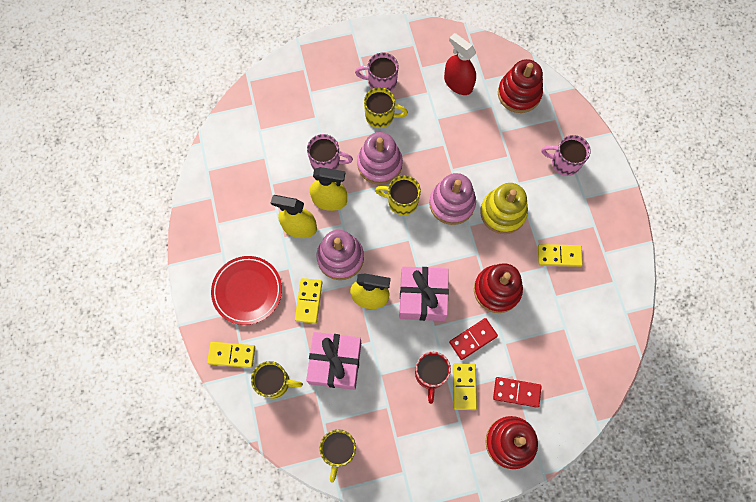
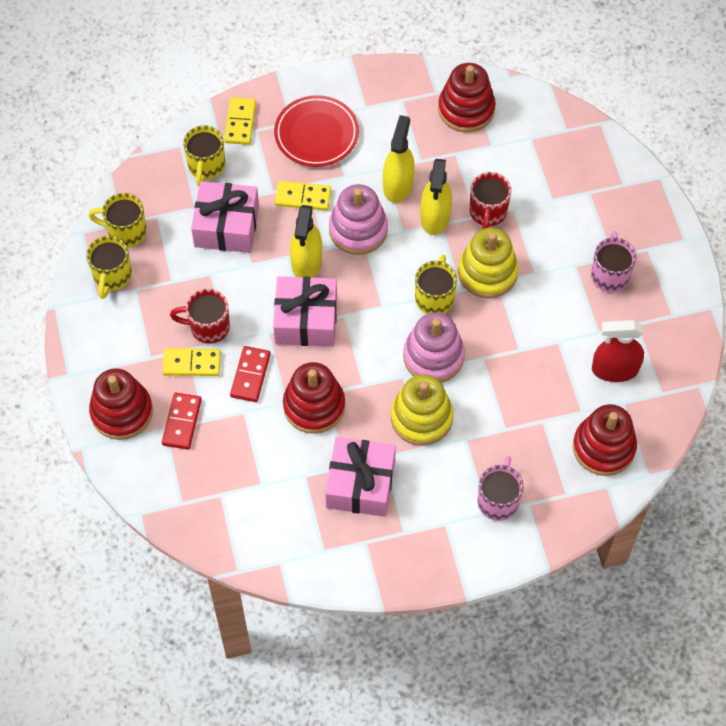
camera: 90 degrees right, 10 degrees down
pink mug [307,134,353,170] -> red mug [470,172,511,229]
pink stacking toy [357,132,403,185] -> yellow stacking toy [458,228,519,298]
yellow mug [364,87,408,128] -> yellow mug moved to [86,236,132,299]
red spray bottle [444,33,476,95] -> red spray bottle turned 135 degrees counterclockwise [592,320,644,382]
red domino [449,318,498,360] -> red domino turned 45 degrees clockwise [230,346,271,402]
yellow domino [538,244,583,267] -> pink gift [325,437,396,517]
none -> red stacking toy [438,63,496,132]

